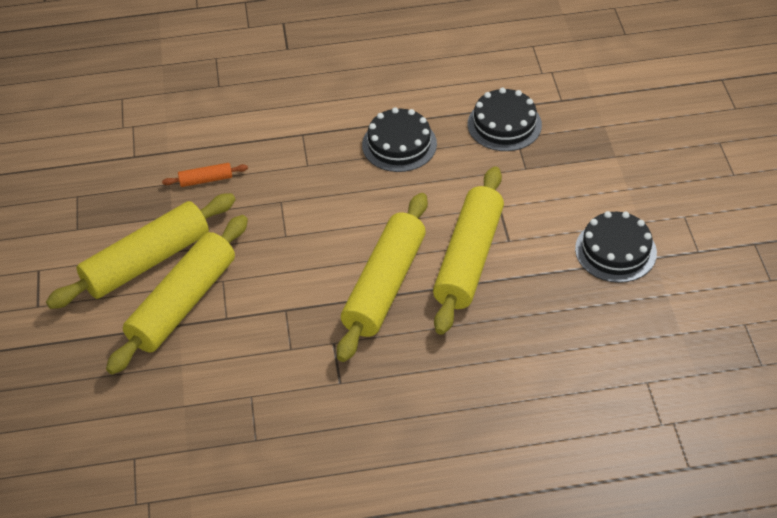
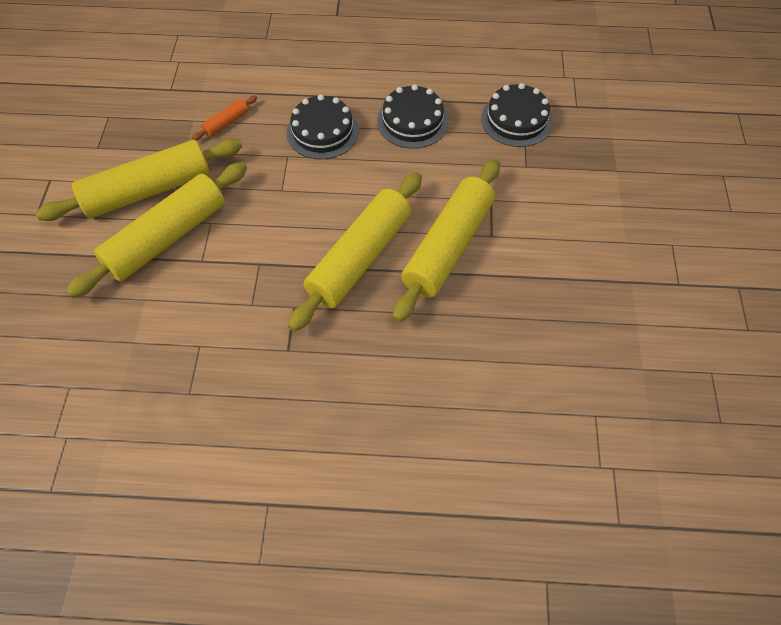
camera: 10 degrees right, 10 degrees up
orange rolling pin [162,163,248,187] -> orange rolling pin turned 45 degrees counterclockwise [192,96,257,140]
black cake [575,211,657,283] -> black cake moved to [286,94,359,159]

